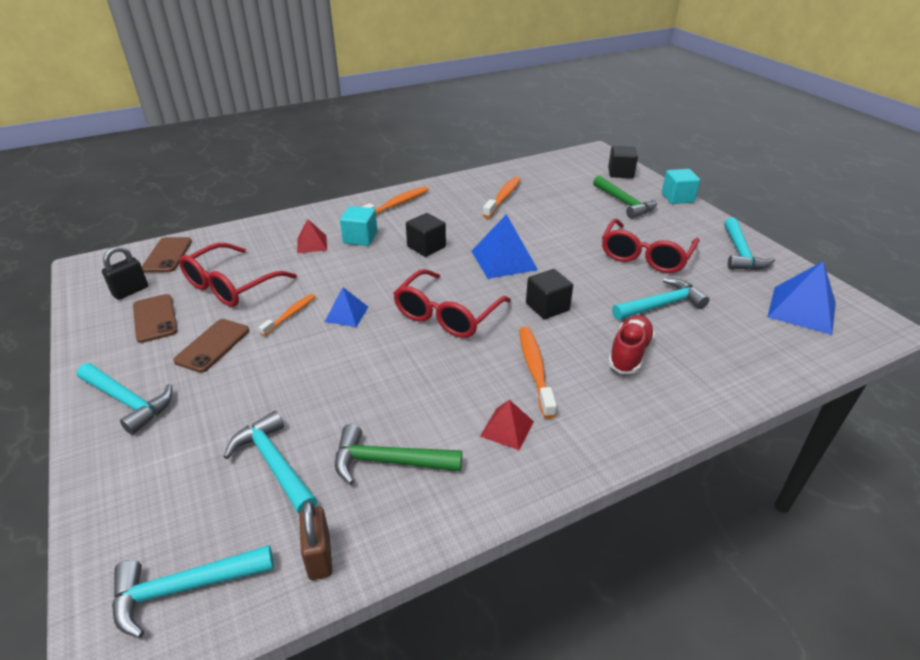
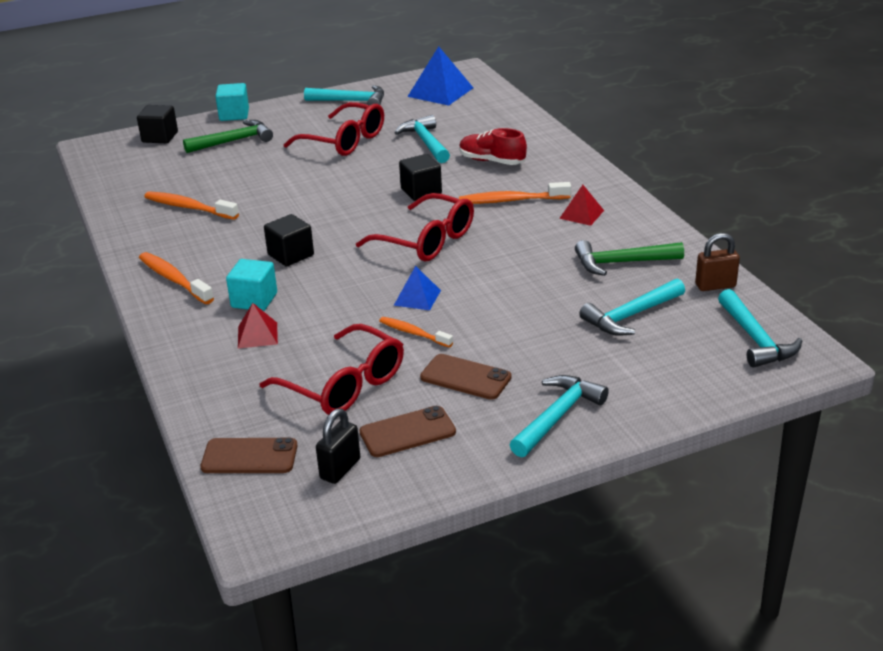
camera: 85 degrees left, 5 degrees down
black padlock [102,246,148,300] -> black padlock turned 75 degrees clockwise [316,408,360,484]
green hammer [335,424,462,485] -> green hammer turned 75 degrees clockwise [575,240,684,276]
blue pyramid [471,214,538,279] -> none

